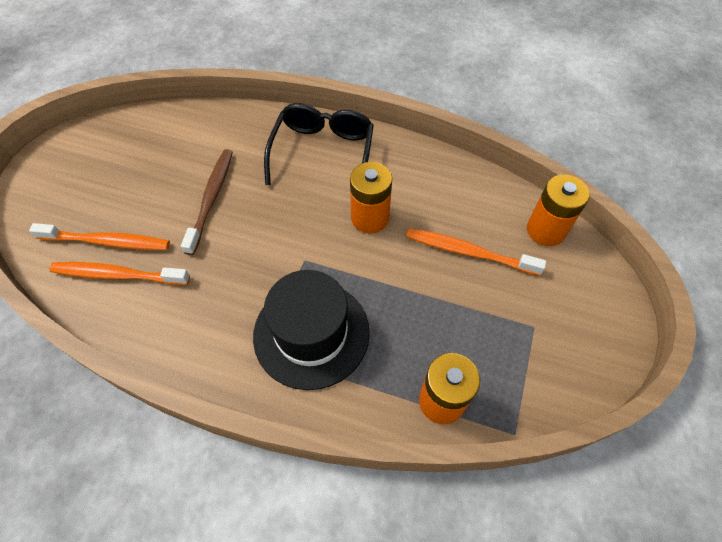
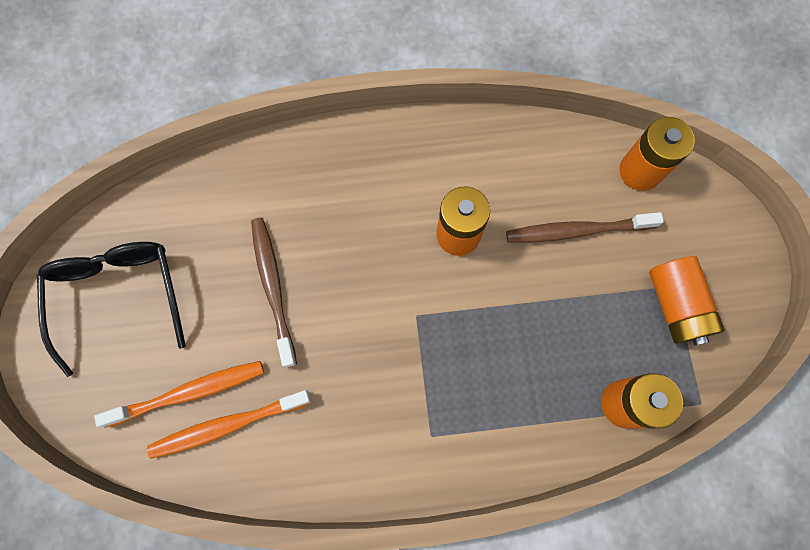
camera: 25 degrees left, 15 degrees up
black hat [253,270,370,390] -> none
black glasses [264,103,374,185] -> black glasses moved to [37,242,186,377]
orange toothbrush [406,228,546,275] -> brown toothbrush [506,212,664,243]
none -> orange battery [649,256,725,346]

